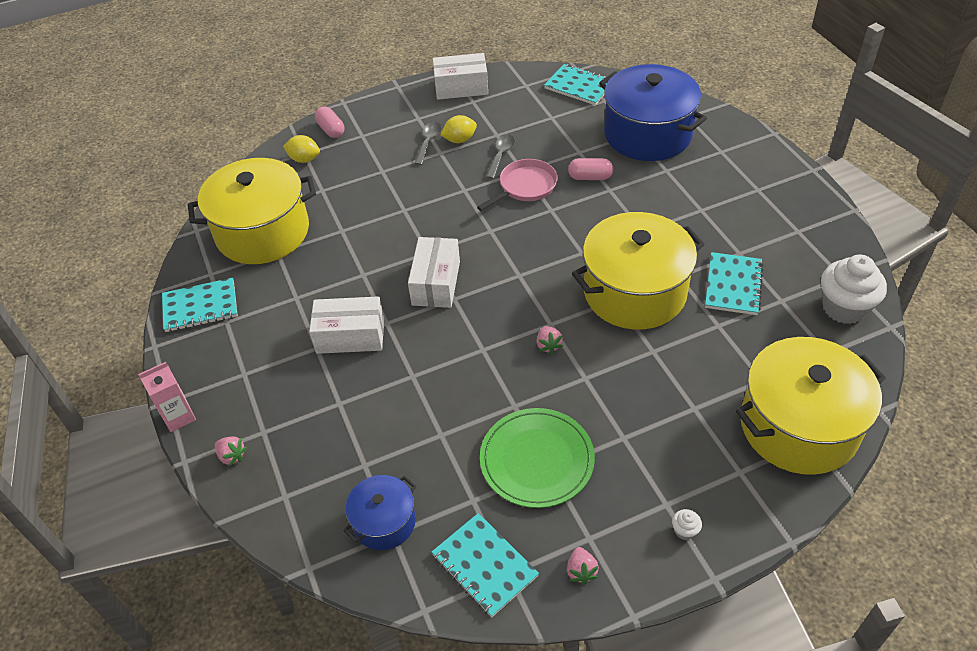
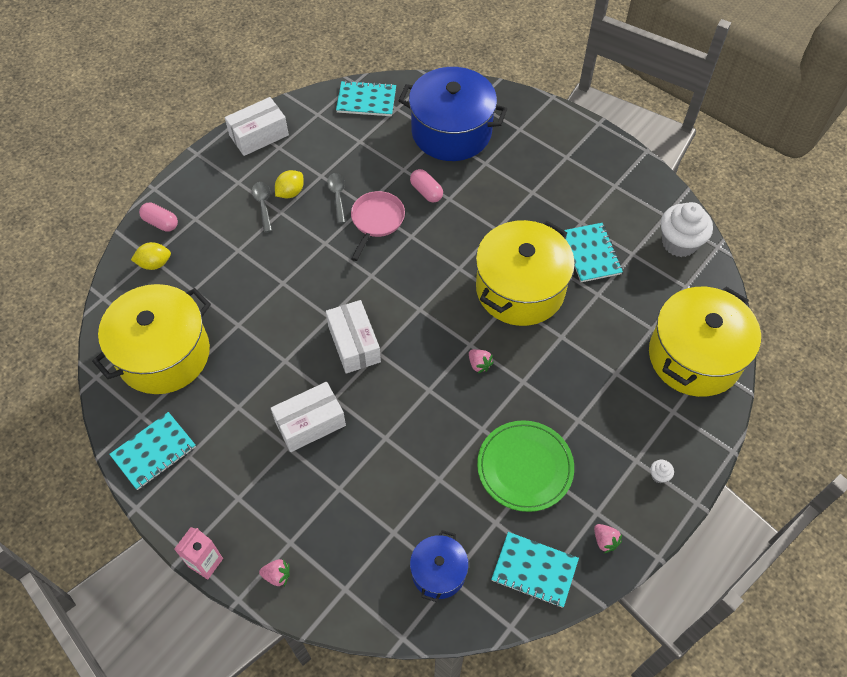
camera: 30 degrees left, 10 degrees up
pink capsule [568,158,613,180] -> pink capsule turned 75 degrees clockwise [410,169,443,203]

